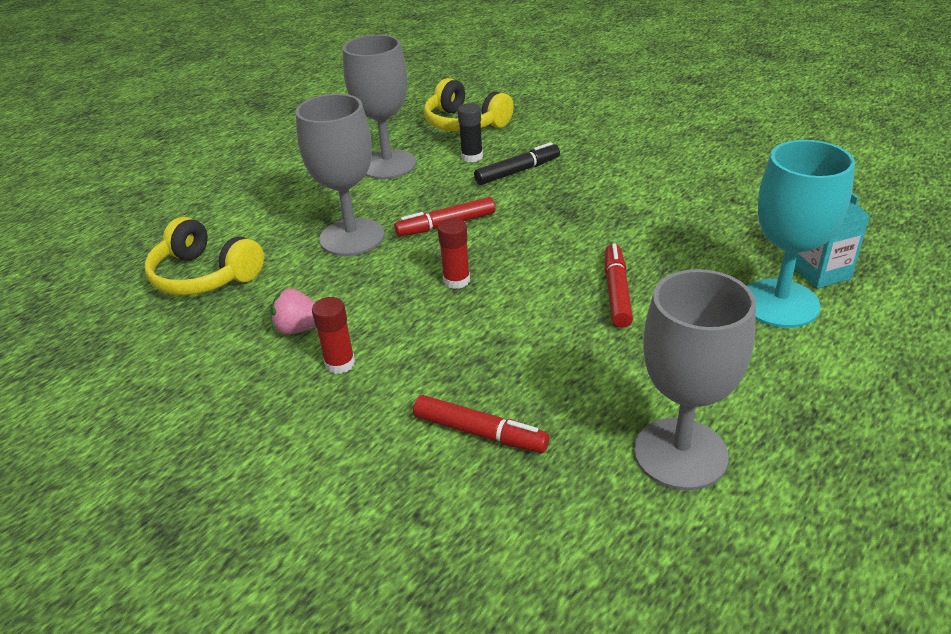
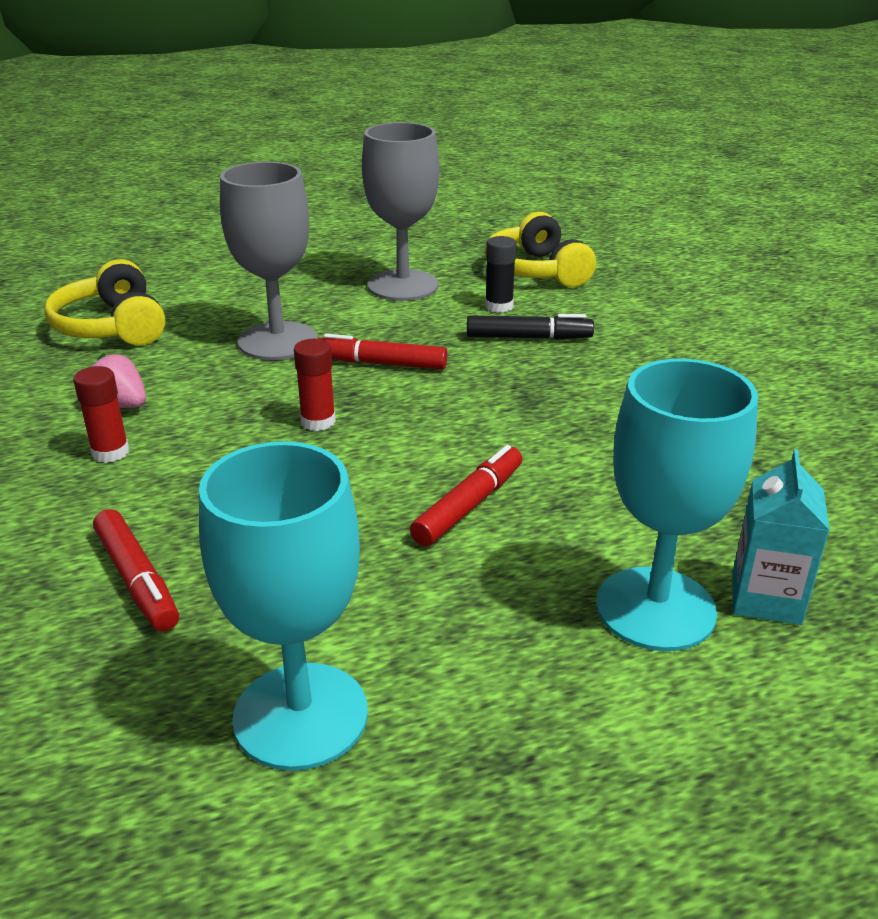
camera: 30 degrees right, 5 degrees down
grey goblet [634,269,756,490] -> turquoise goblet [199,441,368,771]

